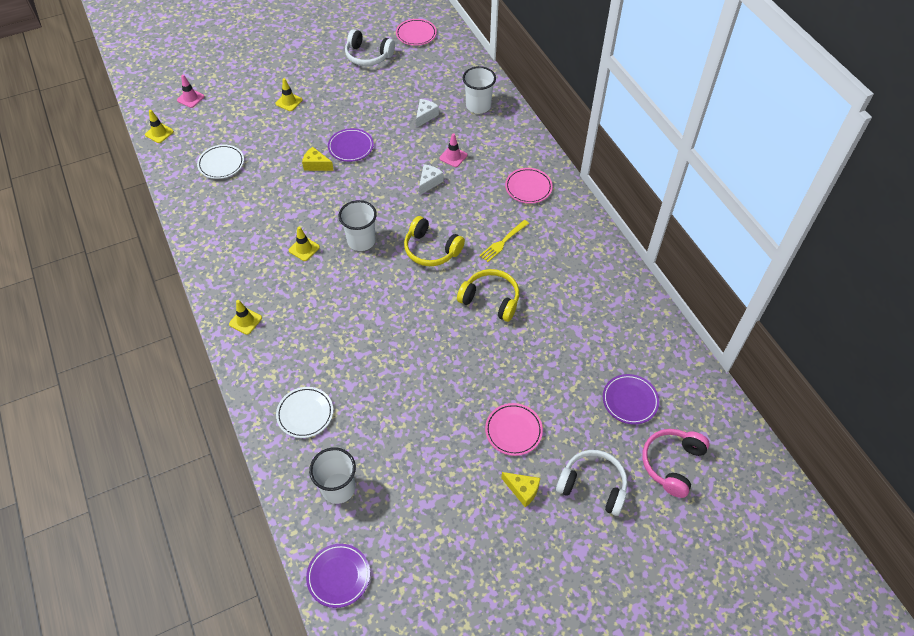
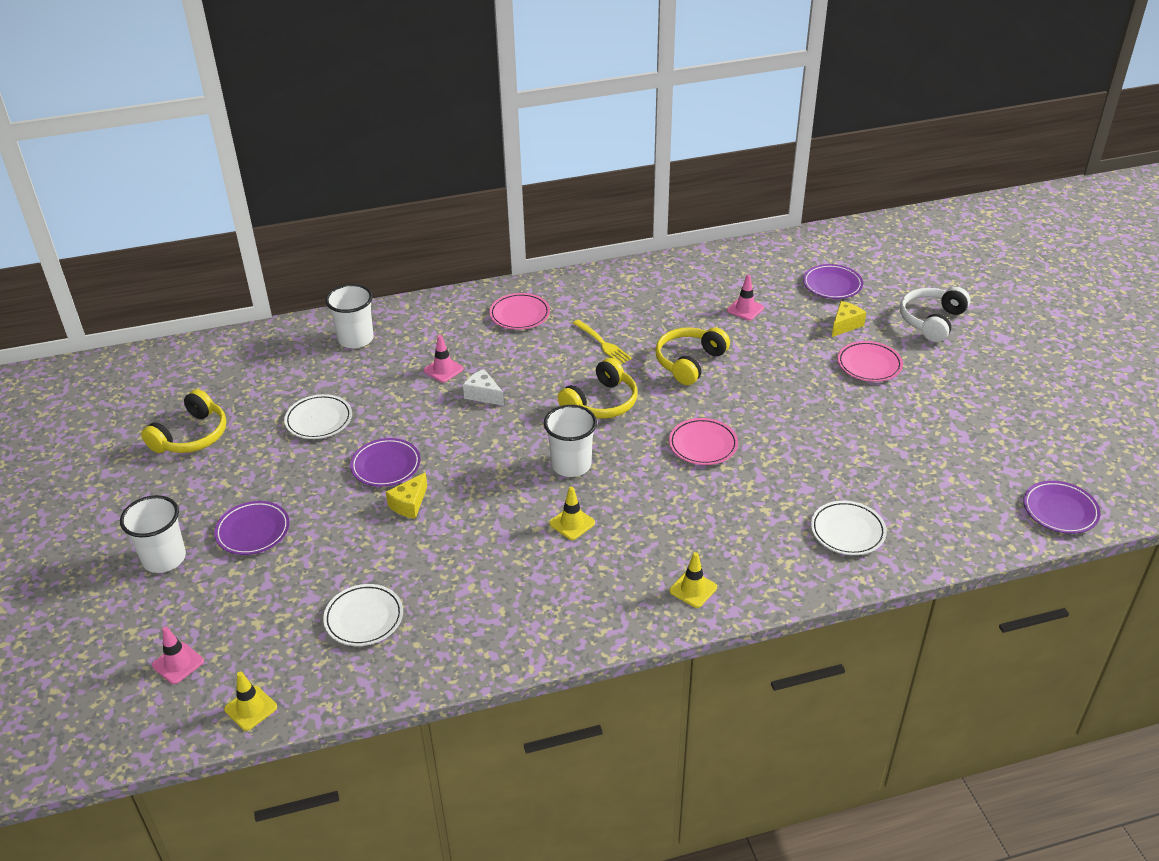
camera: 80 degrees left, 15 degrees down
yellow traffic cone [275,78,303,111] -> purple plate [214,501,290,555]
white cup [309,447,356,504] -> white cup moved to [120,495,186,573]
white headphones [345,29,395,66] -> yellow headphones [141,389,226,453]
pink plate [396,19,437,46] -> pink plate moved to [669,418,738,465]
white cheese [416,99,439,127] -> none
yellow cheese [501,472,540,508] -> yellow cheese moved to [832,301,866,337]
pink headphones [642,429,710,498] -> none
none -> white plate [284,394,352,439]
none -> pink traffic cone [727,275,764,321]

